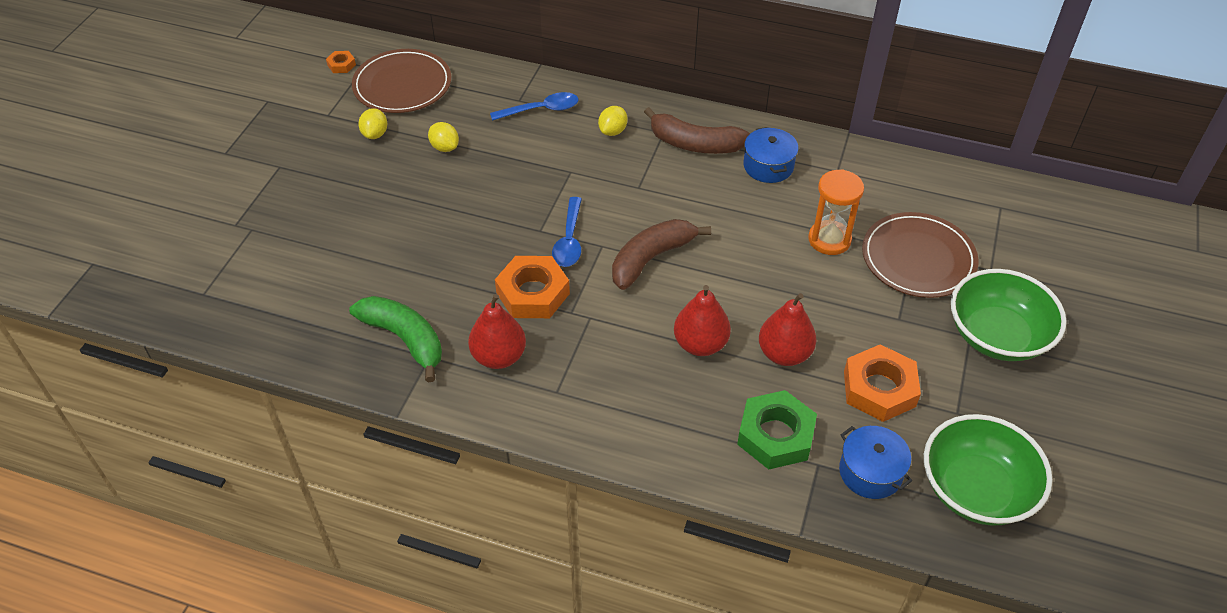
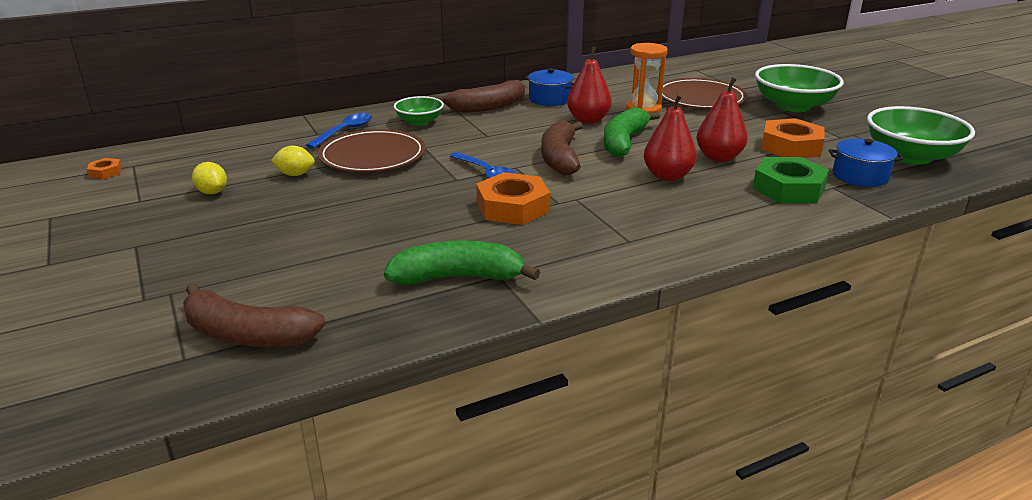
camera: 45 degrees left, 20 degrees down
brown plate [352,49,451,113] -> brown plate moved to [318,129,426,173]
red pear [468,294,526,369] -> red pear moved to [567,46,612,124]
yellow lemon [598,106,628,136] -> green bowl [394,96,444,125]
none -> brown banana [183,283,326,347]
none -> green banana [604,107,660,157]

